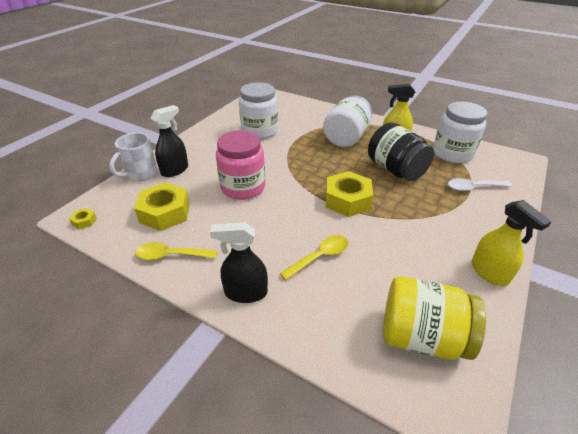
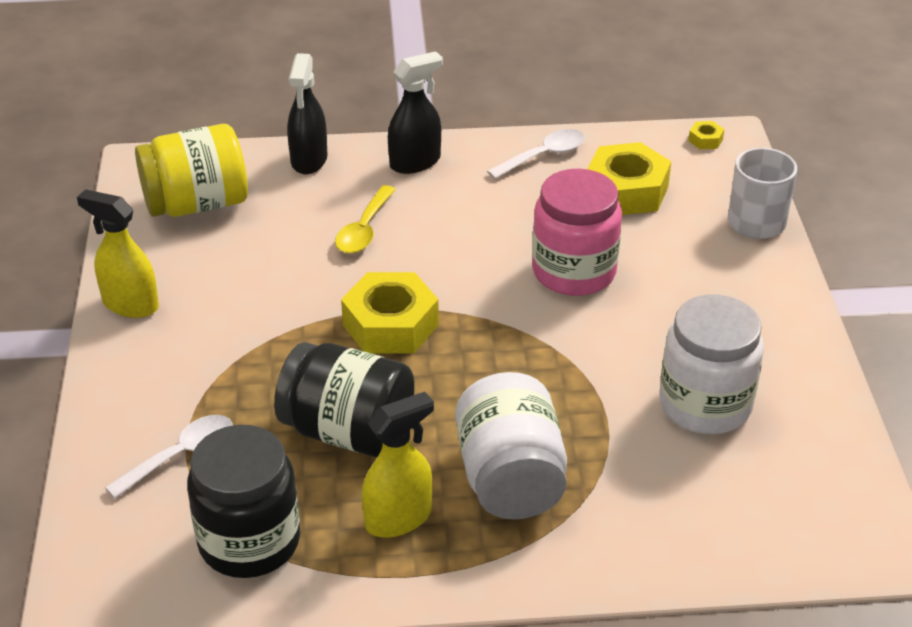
camera: 145 degrees right, 0 degrees up
yellow spoon [135,242,217,260] -> white spoon [487,129,585,179]
black spray bottle [150,105,188,177] -> black spray bottle moved to [287,53,327,174]
white jar [433,102,487,163] -> black jar [187,425,300,578]

